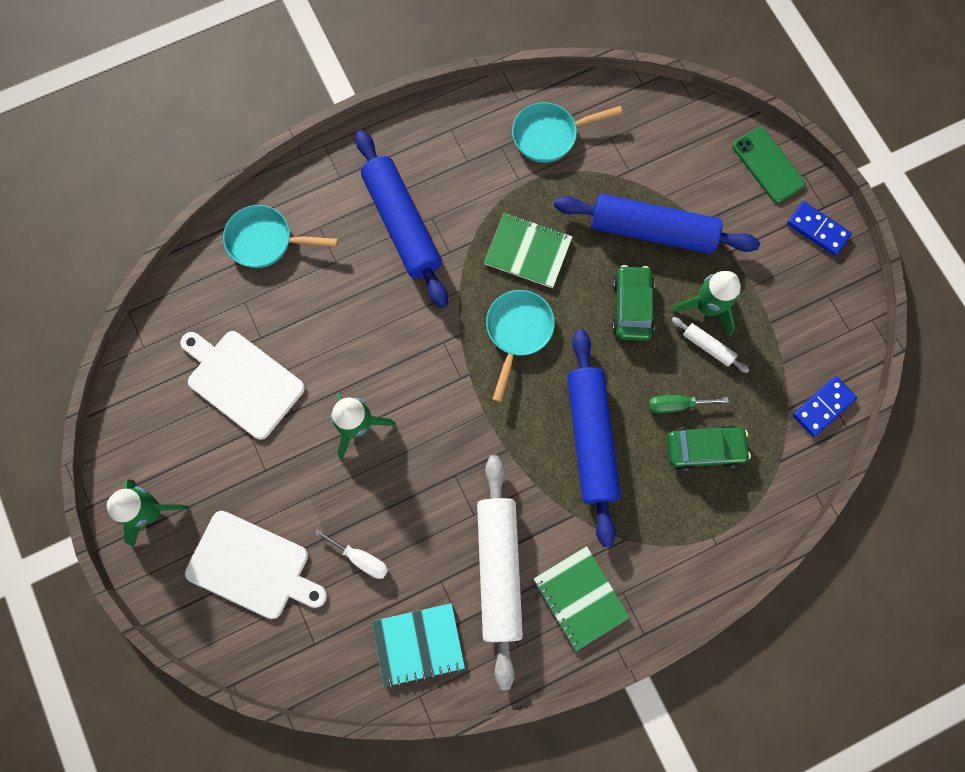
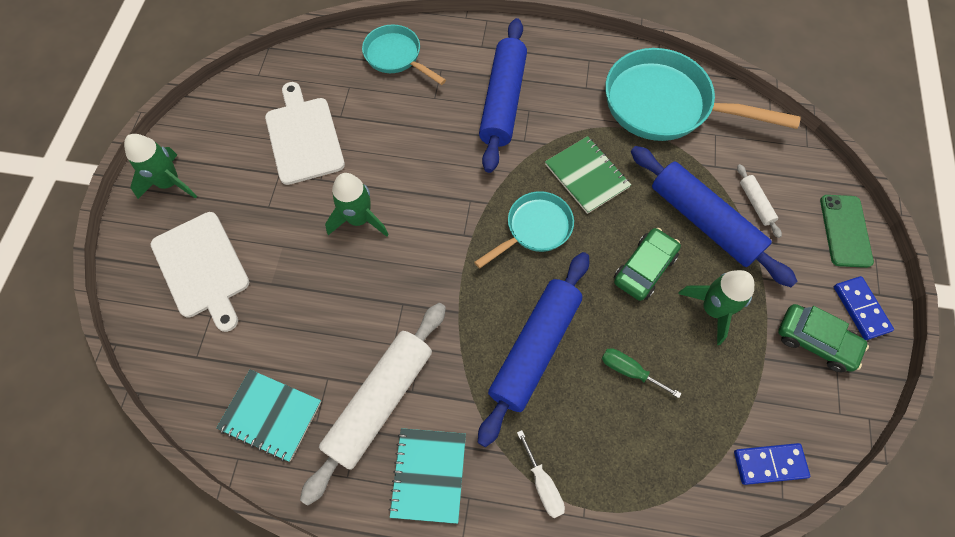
camera: 35 degrees right, 10 degrees down
white screwdriver [314,529,388,579] -> white screwdriver moved to [517,430,565,518]
turquoise pan [512,102,623,163] -> turquoise pan [605,48,801,141], size x1.78
green notebook [533,546,630,651] -> turquoise notebook [388,428,466,524]
green car [667,425,751,471] -> green car moved to [778,304,869,372]
white rolling pin [671,317,749,373] -> white rolling pin moved to [737,164,782,238]

